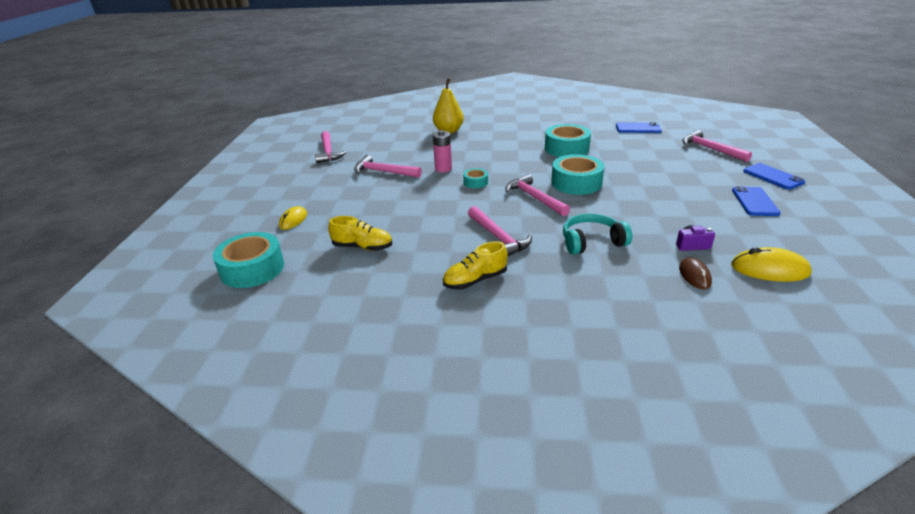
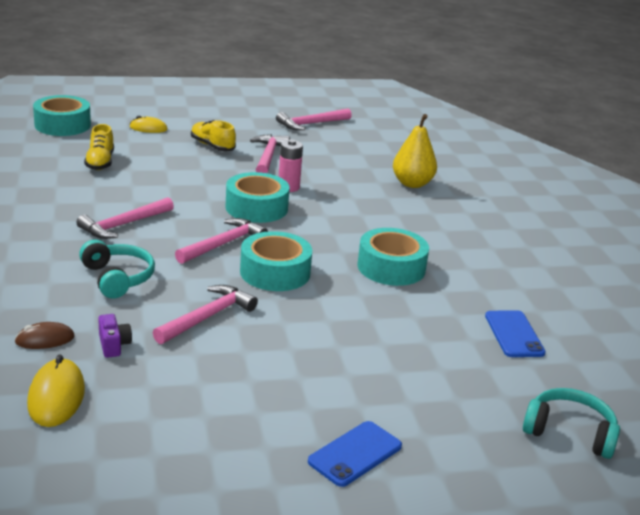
camera: 70 degrees right, 5 degrees down
yellow shoe [443,241,508,290] -> yellow shoe moved to [191,120,236,151]
turquoise tape [463,168,488,188] -> turquoise tape [225,172,290,223], size x1.98
pink hammer [682,130,752,162] -> pink hammer moved to [153,285,258,344]
blue phone [732,186,781,216] -> none
none -> turquoise headphones [523,388,620,459]

